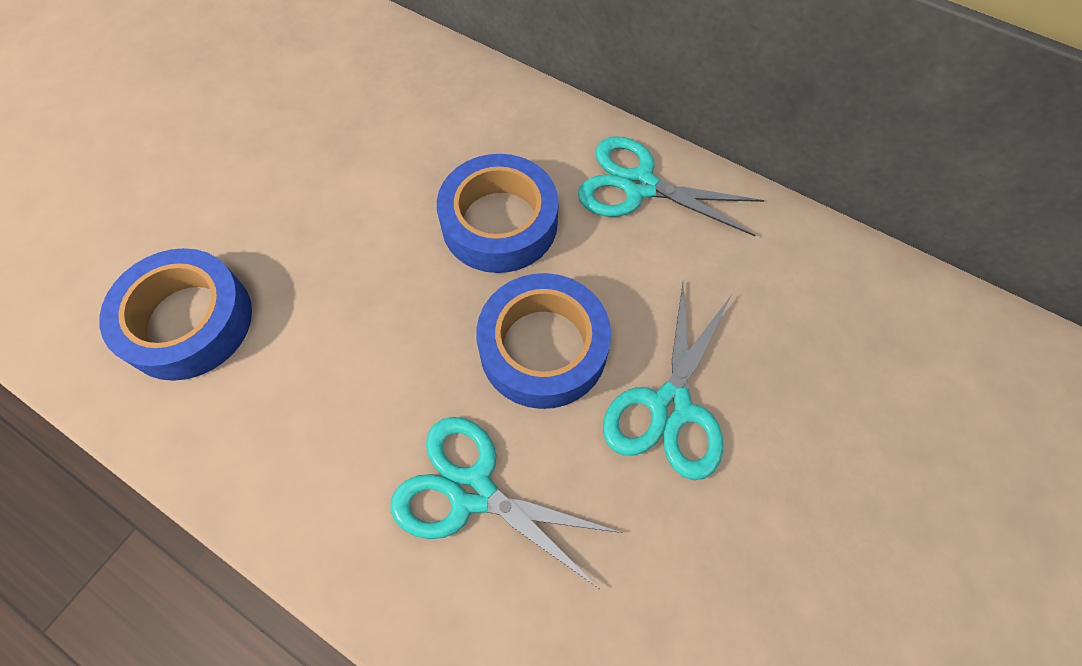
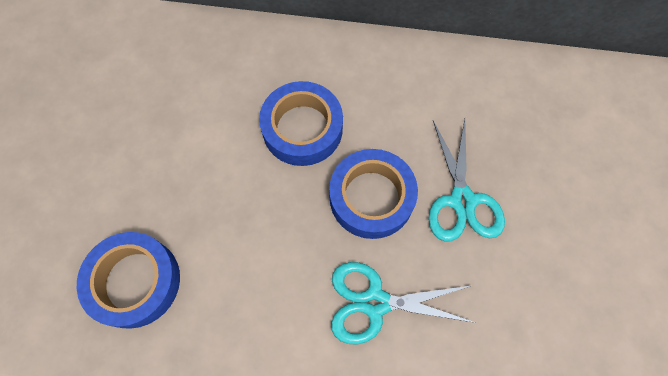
camera: 25 degrees left, 5 degrees up
turquoise scissors [578,136,765,236] -> none

